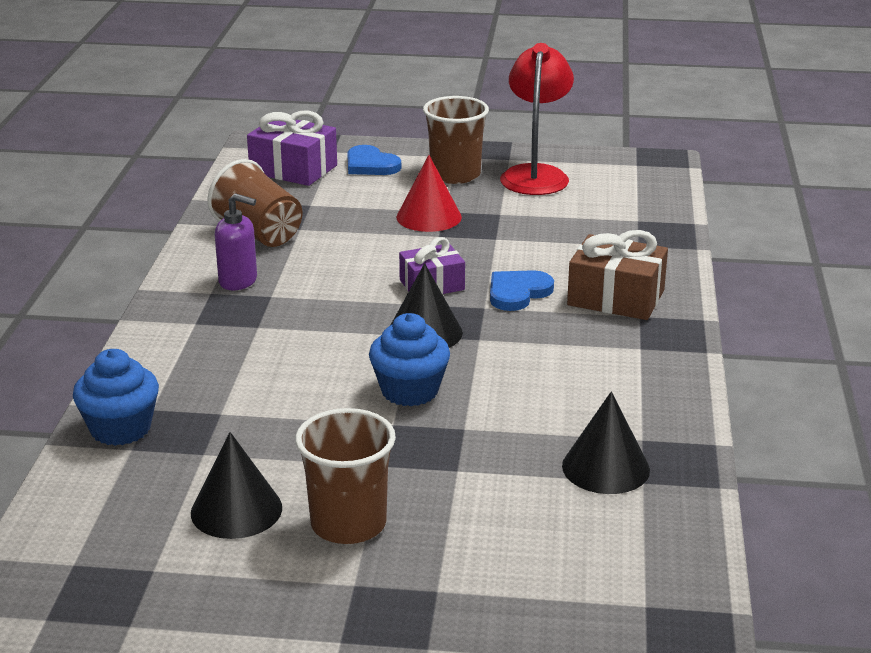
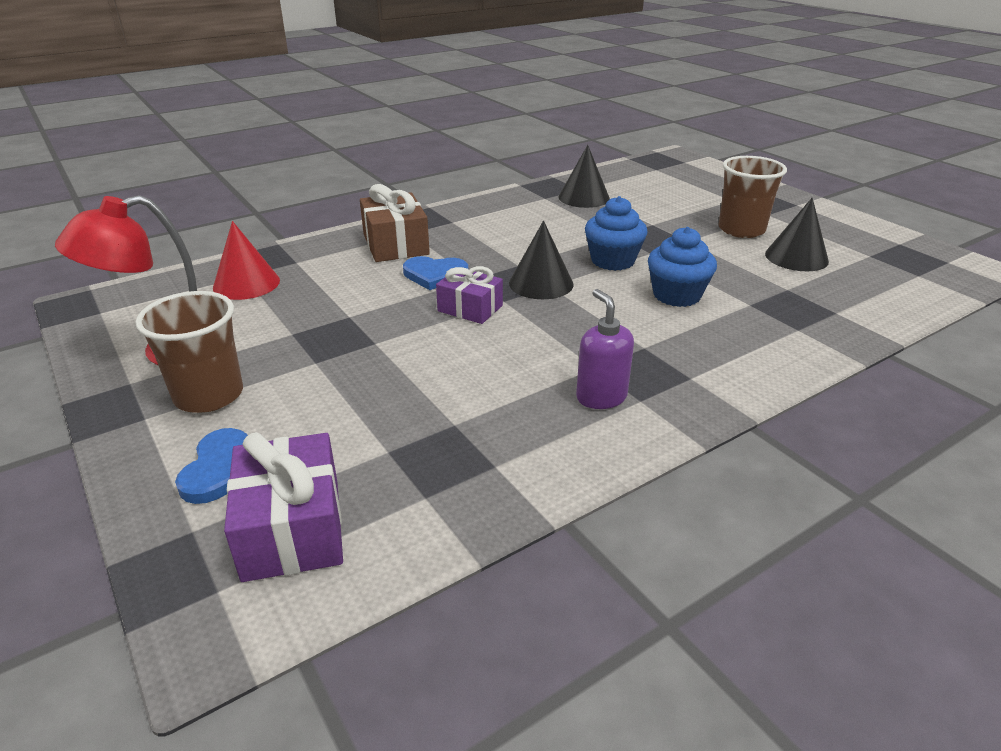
camera: 130 degrees left, 5 degrees up
blue cupcake [73,349,159,446] -> blue cupcake moved to [648,227,717,307]
brown cup [208,159,302,247] -> none
red cone [396,155,462,232] -> red cone moved to [213,221,280,300]

